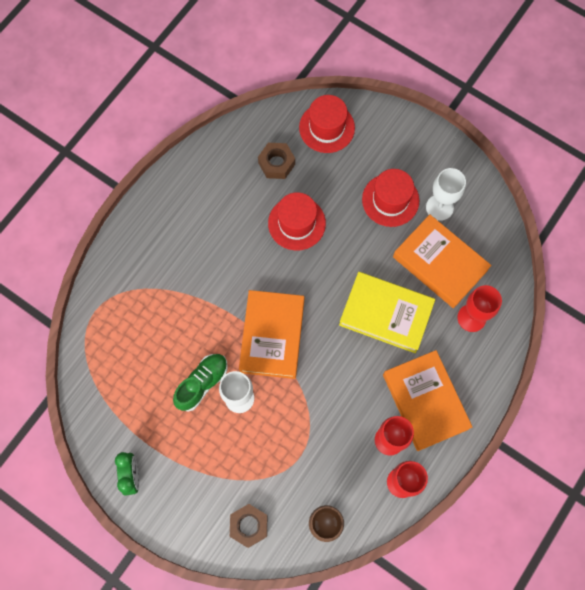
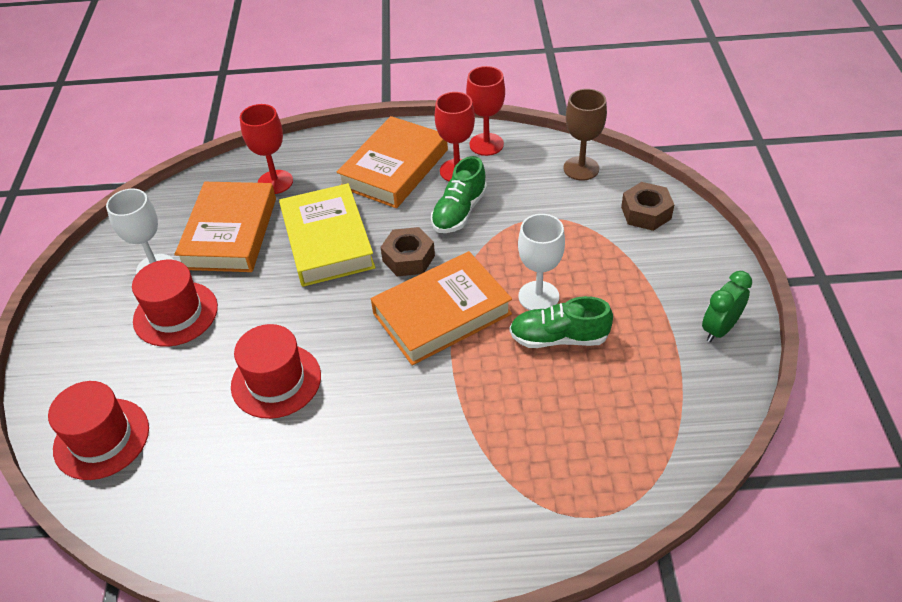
camera: 125 degrees left, 25 degrees down
brown nut [258,143,295,179] -> brown nut moved to [381,227,435,276]
none -> green shoe [431,156,487,233]

